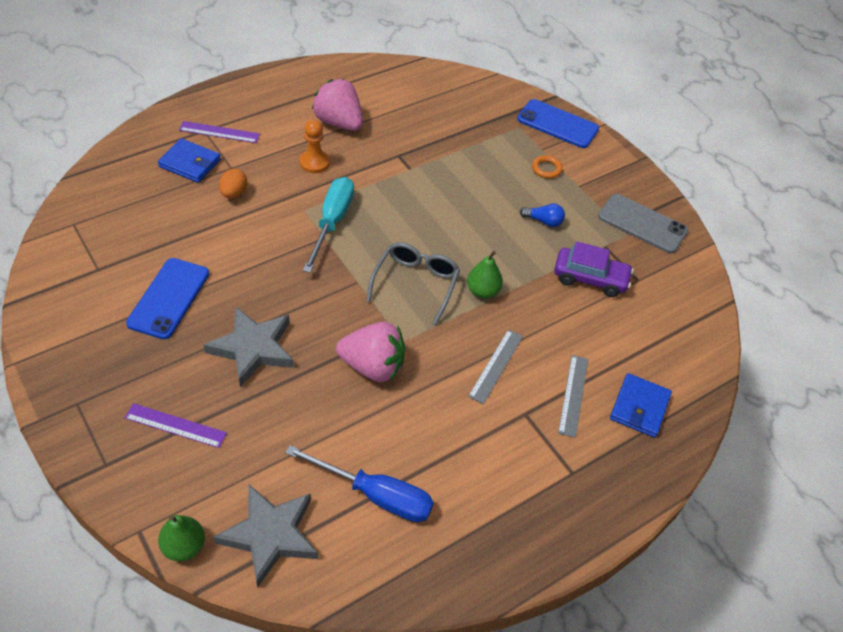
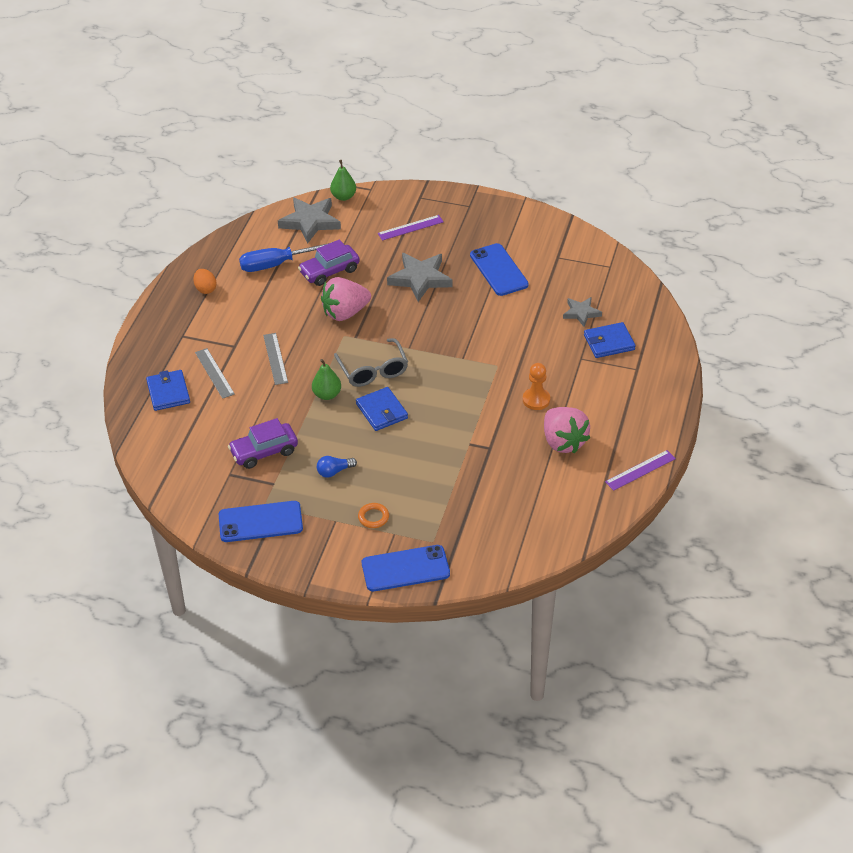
camera: 145 degrees right, 5 degrees down
purple ruler [179,121,260,143] -> purple ruler moved to [605,450,676,491]
orange egg [219,169,247,199] -> orange egg moved to [193,269,217,294]
turquoise screwdriver [303,177,354,273] -> none
pink strawberry [312,79,363,131] -> pink strawberry turned 60 degrees clockwise [544,407,590,453]
grey phone [598,194,688,253] -> blue phone [219,501,303,542]
none -> purple car [298,240,360,286]
none -> blue wallet [356,387,408,431]
none -> grey star [563,297,602,327]

